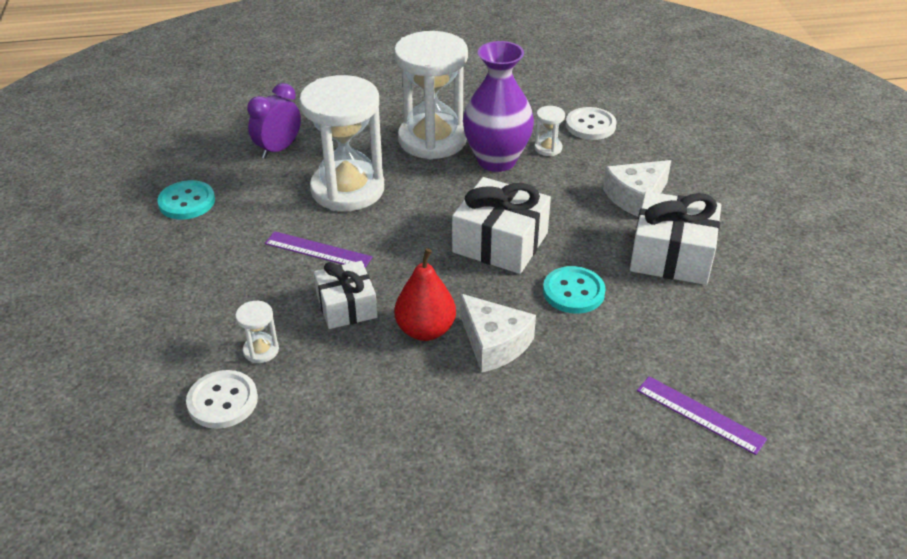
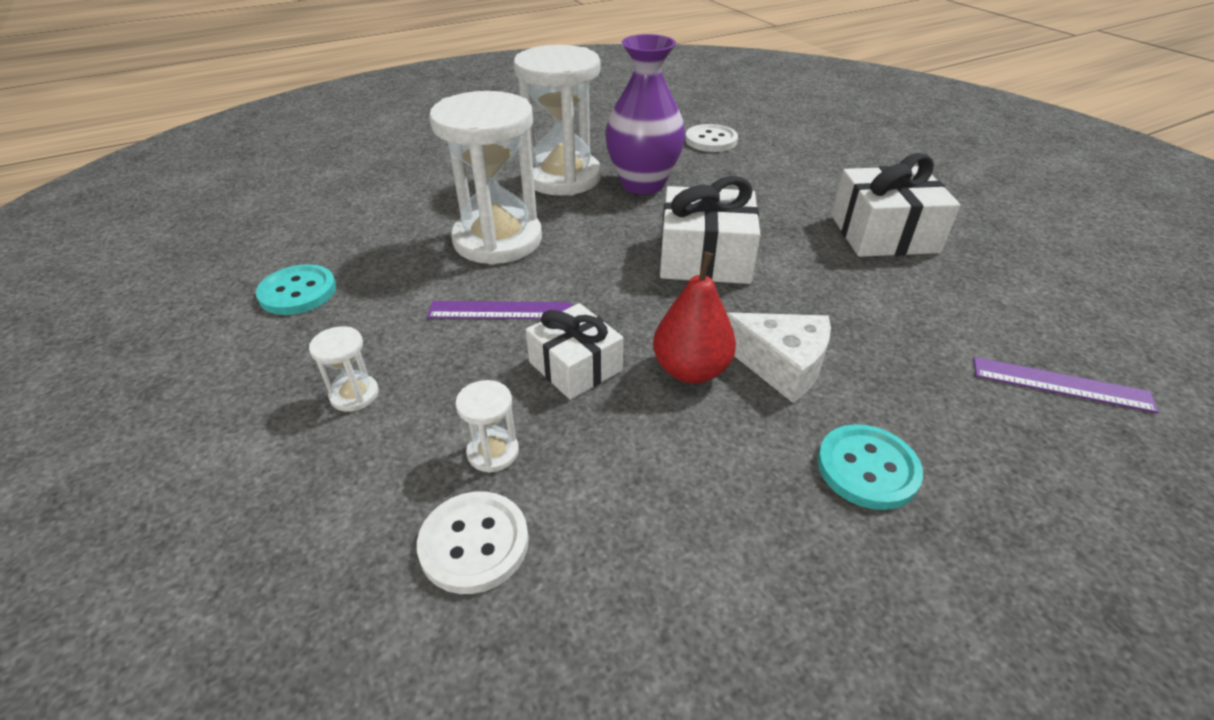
camera: 20 degrees left, 0 degrees up
purple clock [247,83,301,159] -> none
white hourglass [534,106,565,156] -> white hourglass moved to [309,326,379,411]
turquoise button [543,266,606,314] -> turquoise button moved to [817,424,923,510]
white cheese [603,160,671,216] -> none

